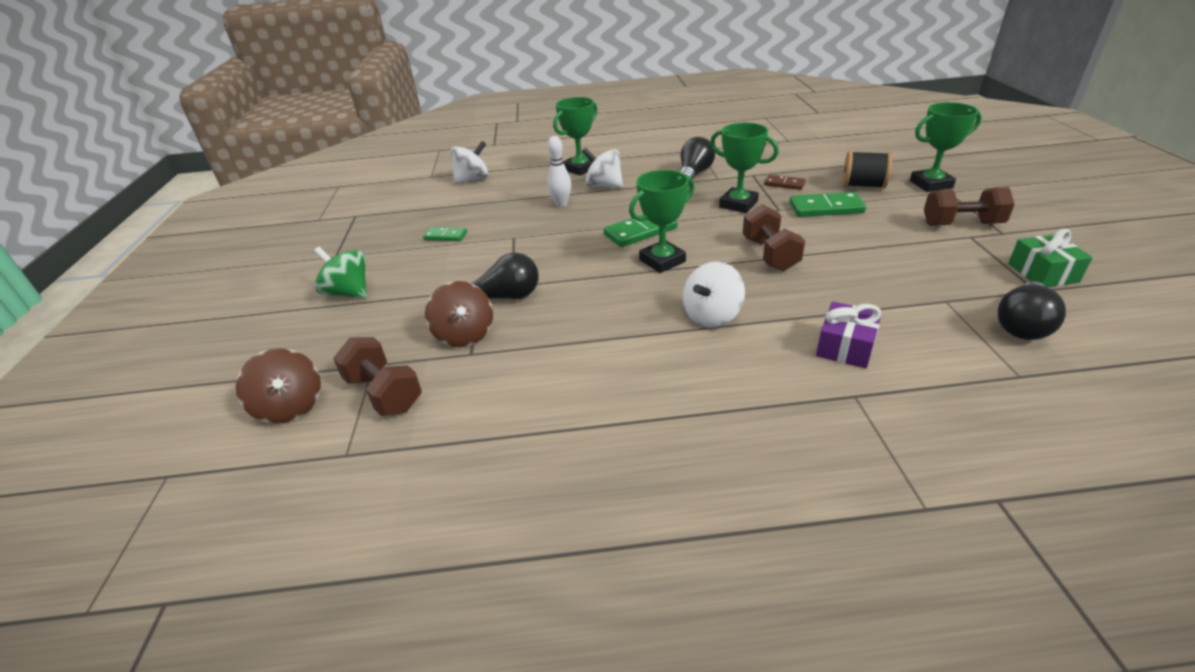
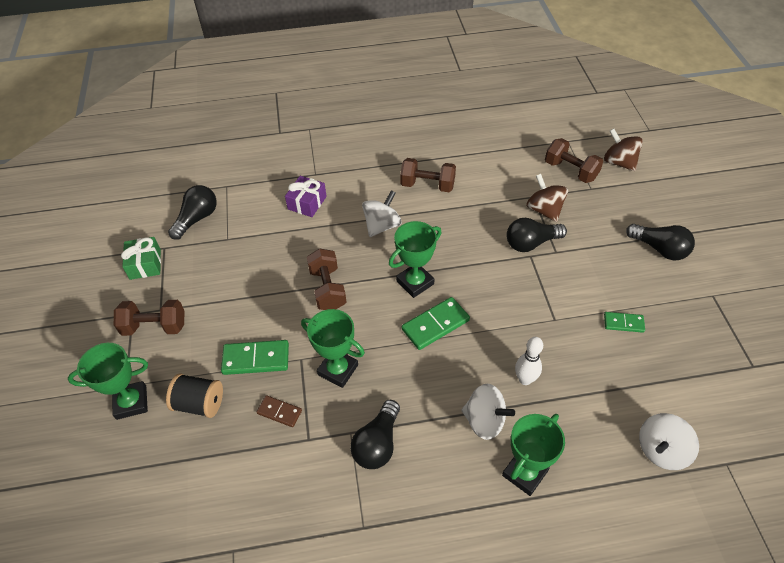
camera: 175 degrees right, 15 degrees up
green spinning top [314,247,367,298] -> black light bulb [626,224,695,260]
none -> brown dumbbell [400,158,456,192]

